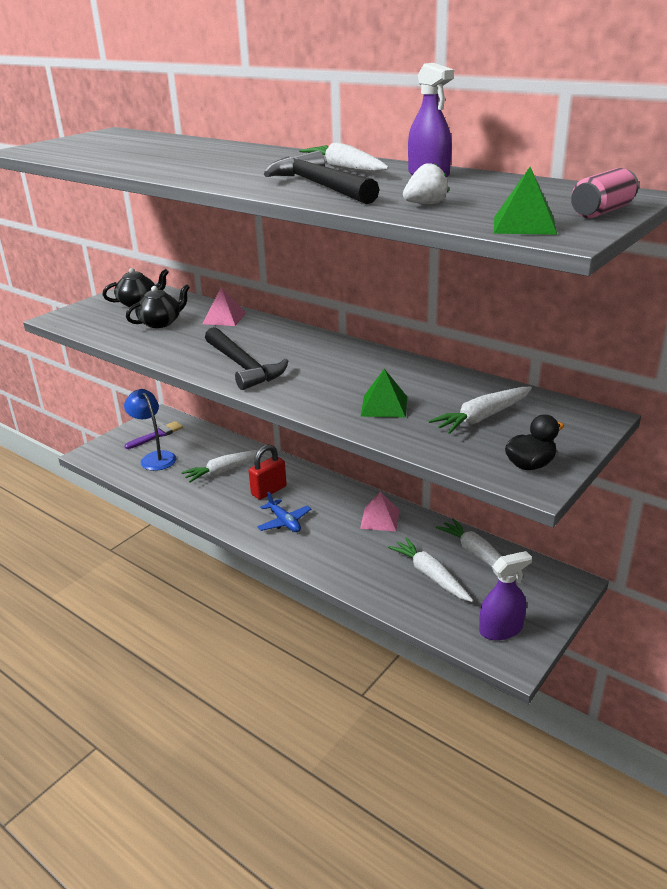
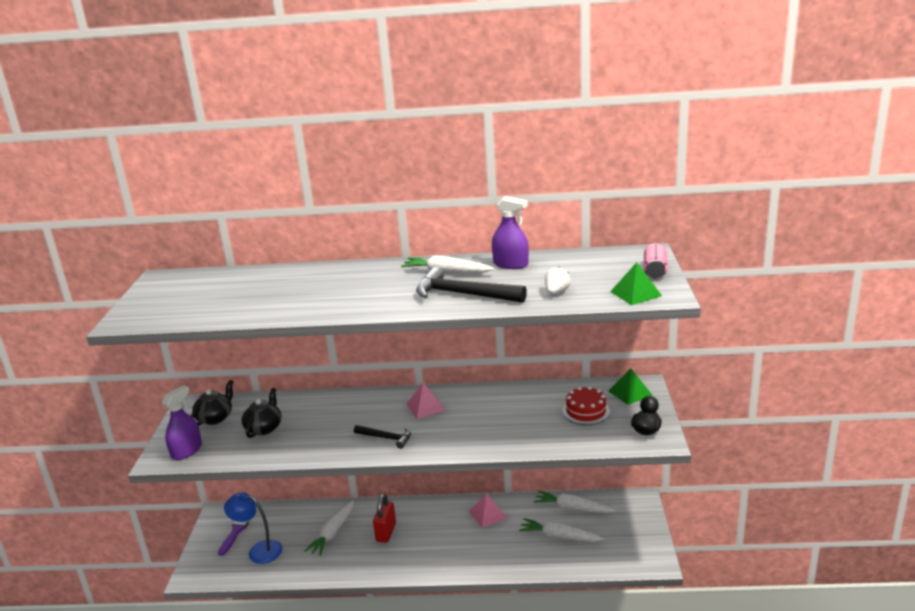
camera: 35 degrees left, 5 degrees down
pink pyramid [203,287,246,326] -> pink pyramid moved to [406,383,446,419]
black hammer [205,327,288,390] -> black hammer [354,425,411,449], size x0.58
blue plane [257,492,311,532] -> none
green pyramid [360,369,407,418] -> green pyramid moved to [608,368,652,405]
white carrot [429,387,532,434] -> red cake [562,386,610,425]
purple spray bottle [479,551,532,641] -> purple spray bottle moved to [162,385,202,460]

